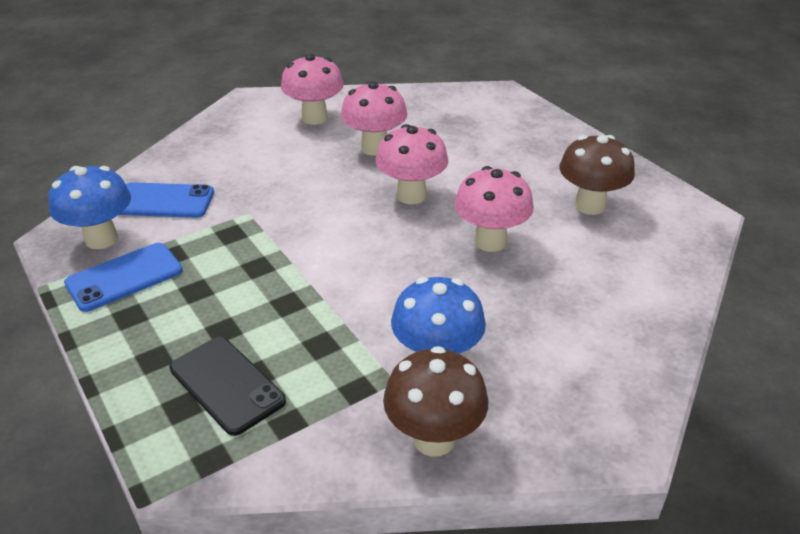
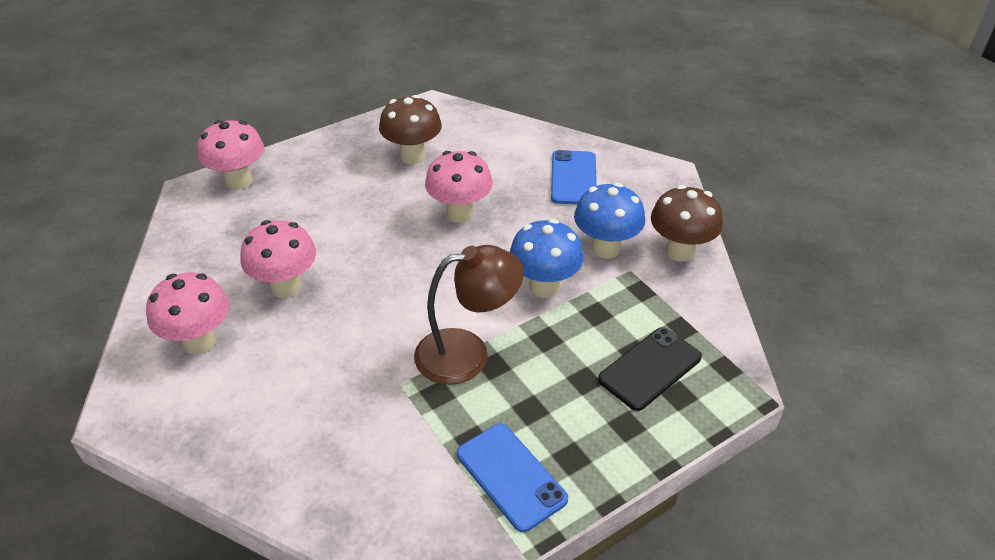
camera: 90 degrees left, 5 degrees up
blue mushroom [48,166,131,249] -> blue mushroom moved to [510,219,584,298]
blue phone [119,182,214,218] -> blue phone moved to [551,150,597,204]
pink mushroom [376,124,448,204] -> pink mushroom moved to [197,120,264,190]
none -> brown lamp [414,245,524,385]

